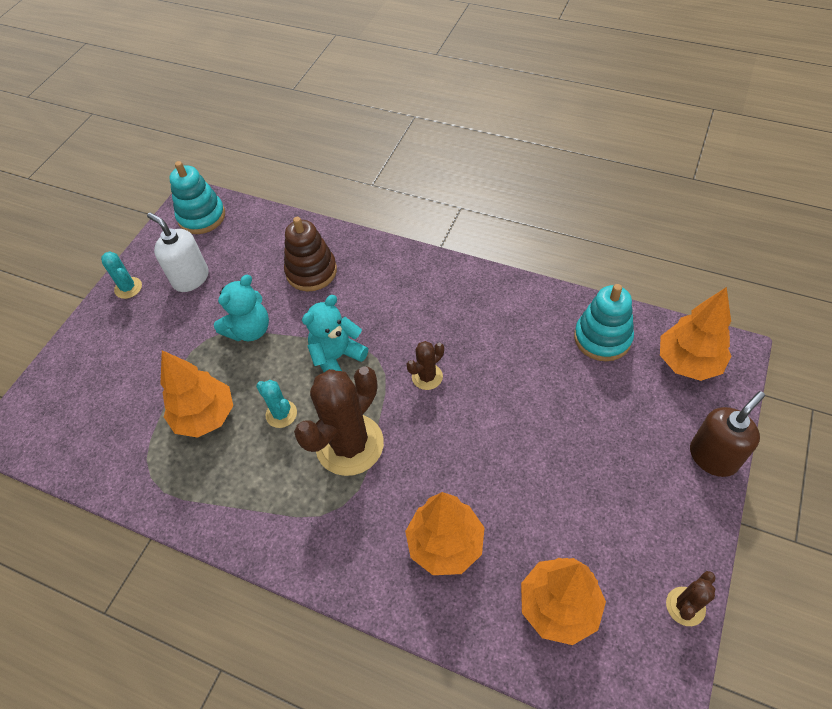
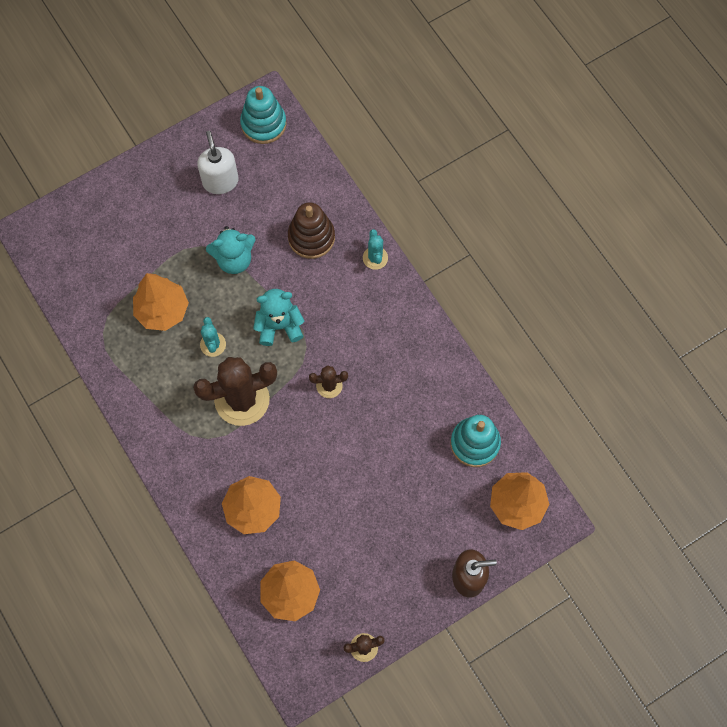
camera: 30 degrees right, 15 degrees up
turquoise cactus [101,251,142,299] -> turquoise cactus moved to [363,229,388,270]

